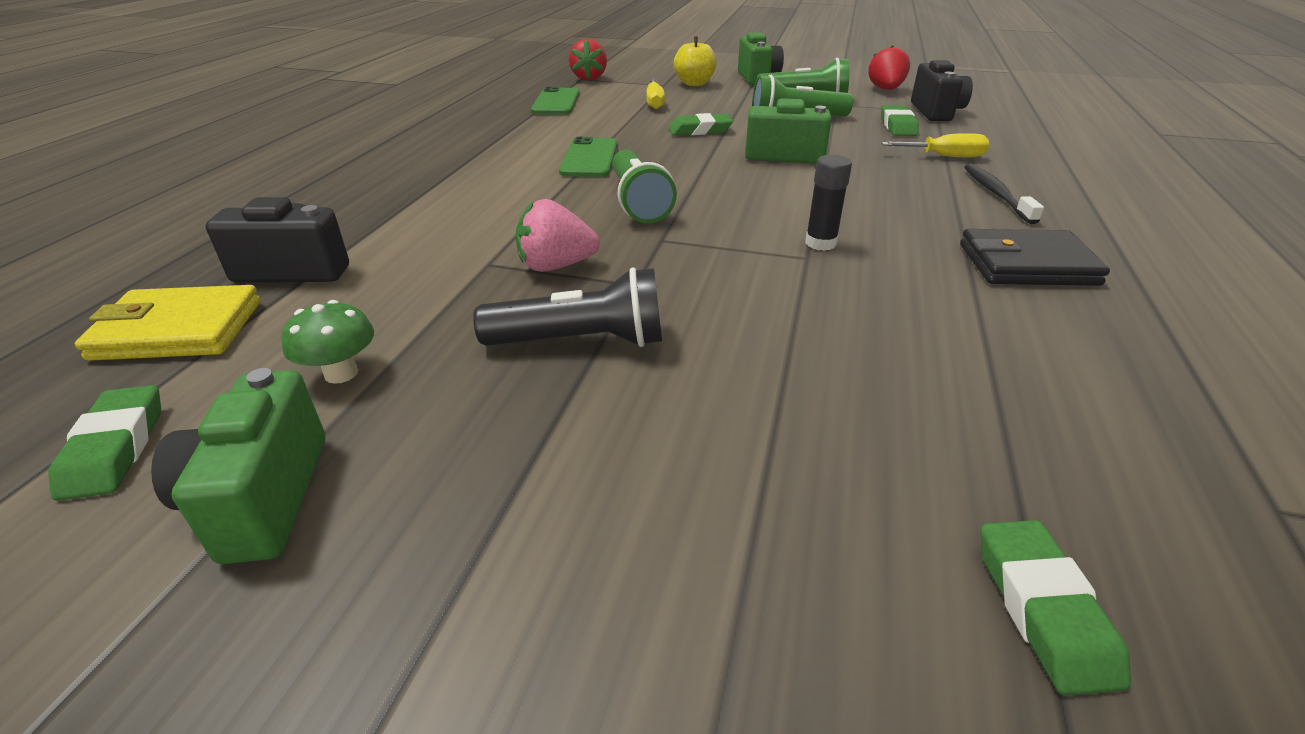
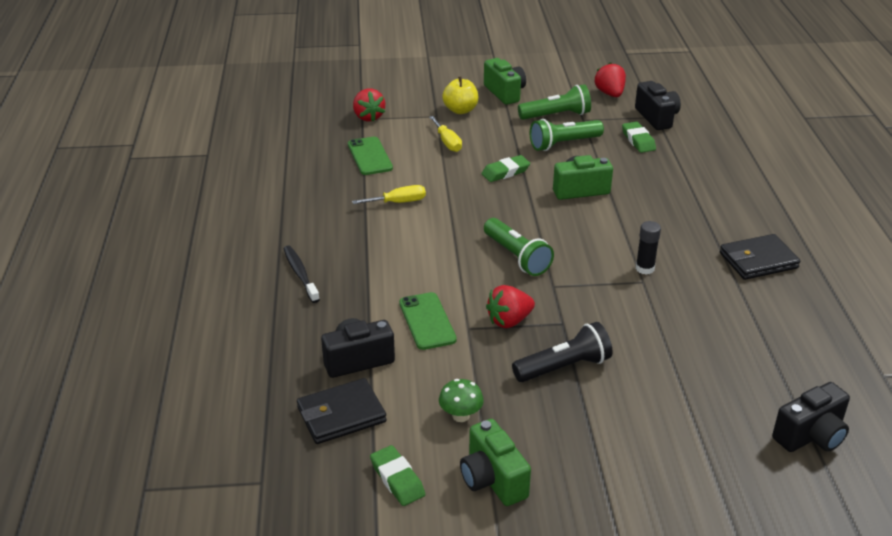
camera: 20 degrees left, 0 degrees up
yellow wallet [74,285,261,361] -> black wallet [297,378,387,444]
pink strawberry [515,199,600,272] -> red strawberry [486,285,535,328]
green phone [559,137,618,177] -> green phone moved to [399,292,457,350]
yellow screwdriver [882,133,989,157] -> yellow screwdriver moved to [352,185,426,204]
black toothbrush [964,164,1044,224] -> black toothbrush moved to [283,246,320,303]
green eraser [980,520,1131,696] -> black camera [772,382,850,452]

